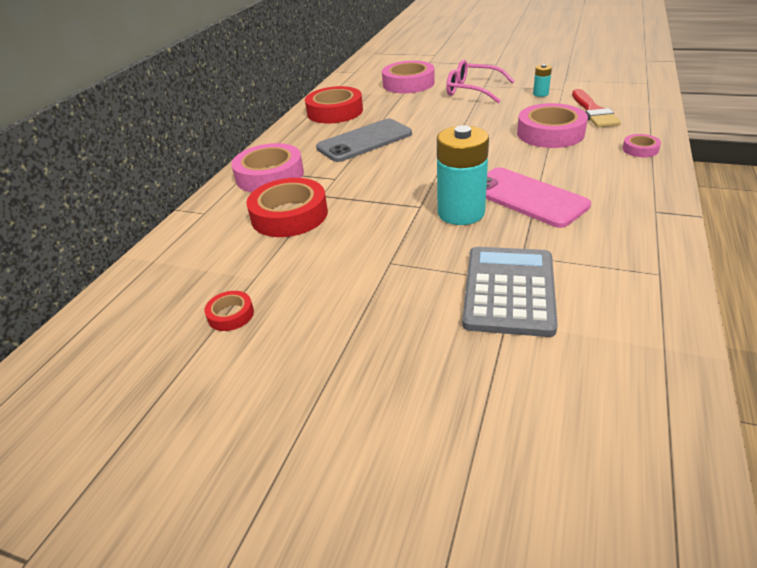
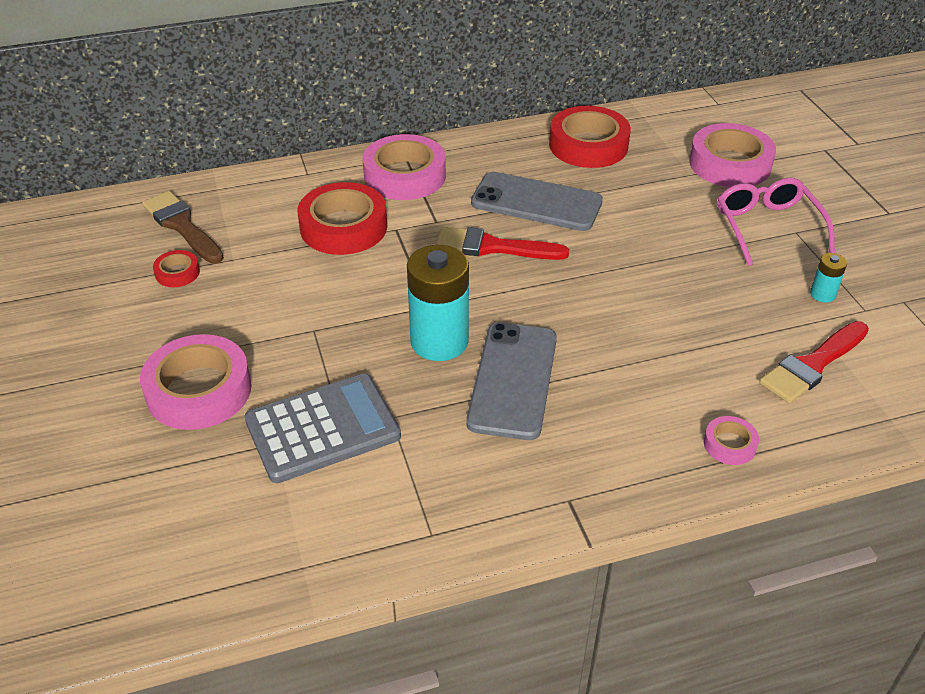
camera: 50 degrees right, 5 degrees up
pink phone [486,167,591,228] -> grey phone [466,322,557,440]
pink tape [517,103,588,148] -> pink tape moved to [140,334,252,430]
none -> brown brush [142,191,224,264]
none -> red brush [436,227,569,260]

